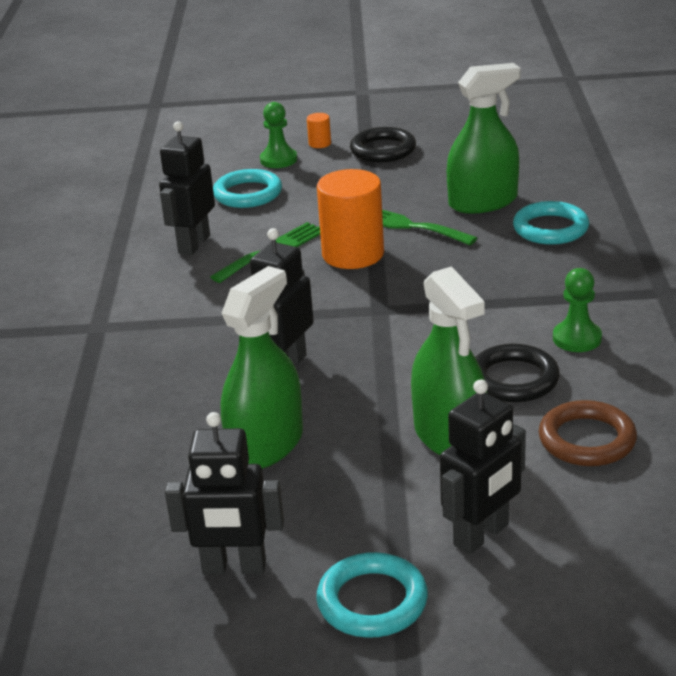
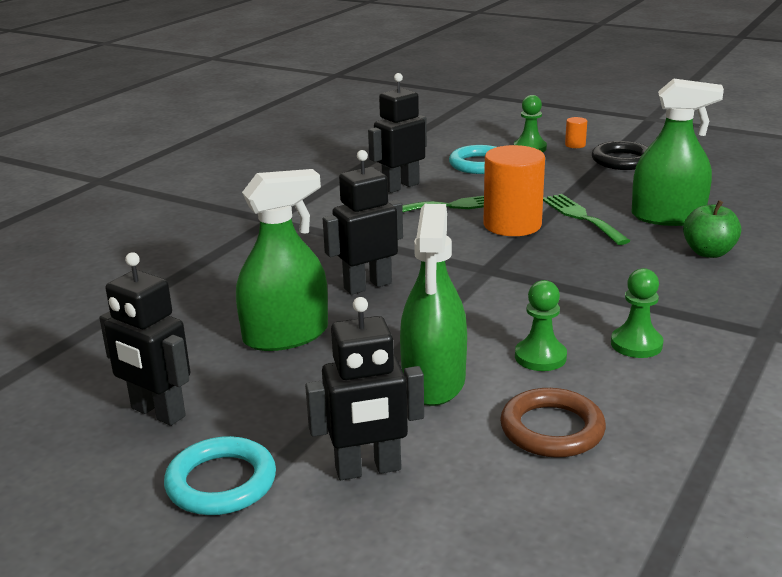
camera: 30 degrees right, 5 degrees down
black ring [475,344,560,402] -> green pawn [515,280,567,371]
turquoise ring [513,201,589,245] -> green apple [683,200,741,258]

